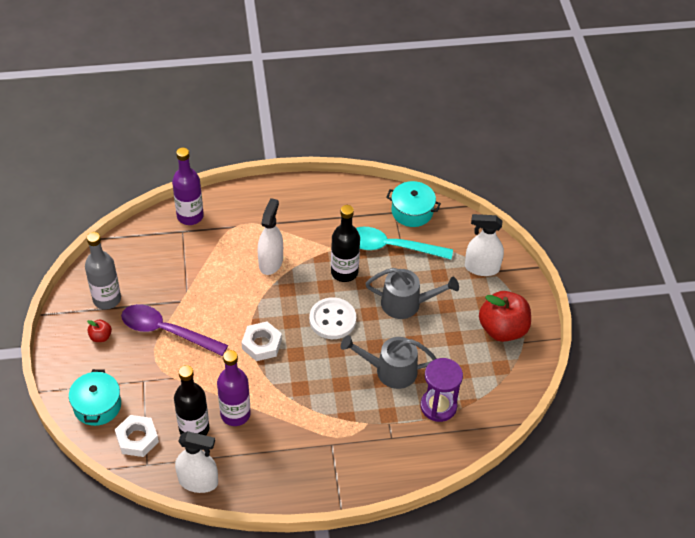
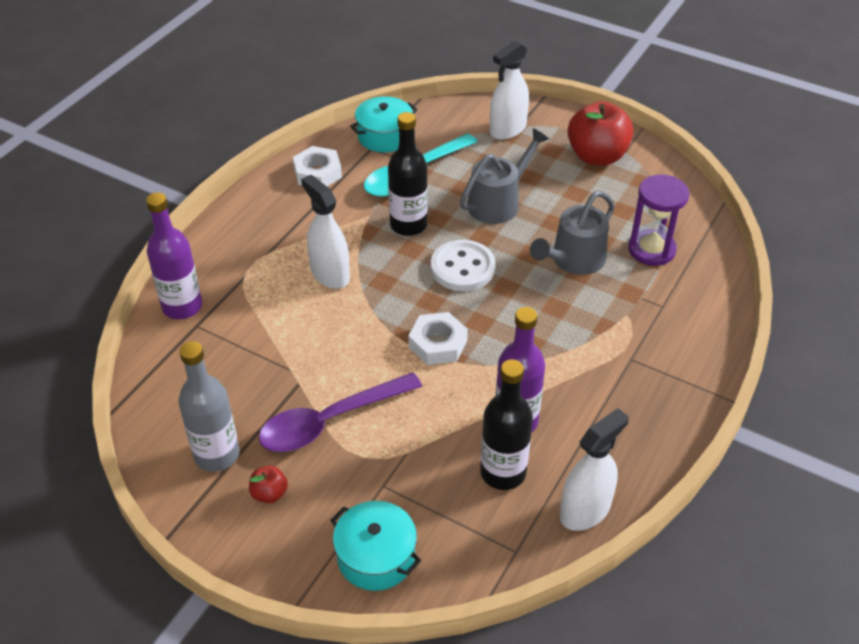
camera: 50 degrees left, 5 degrees down
white nut [115,415,159,457] -> white nut moved to [293,146,342,186]

